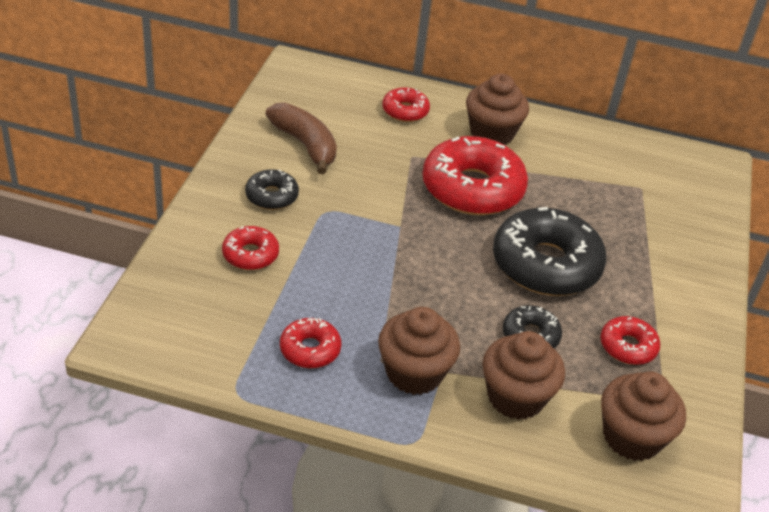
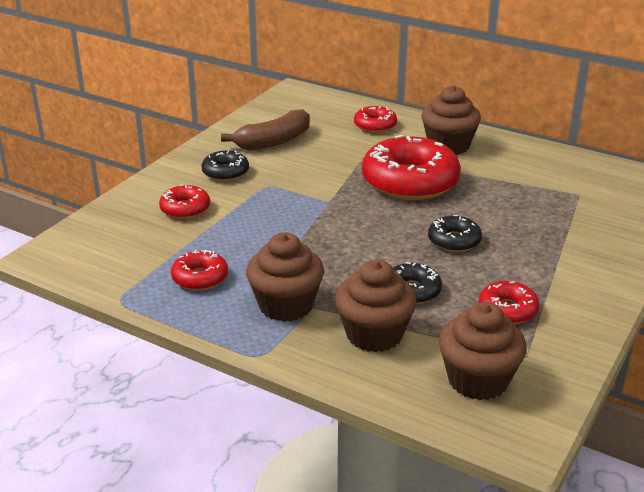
camera: 20 degrees right, 10 degrees down
brown banana [265,102,337,174] -> brown banana turned 75 degrees clockwise [221,109,310,150]
black donut [493,207,607,296] -> black donut [428,215,482,252], size x0.49

